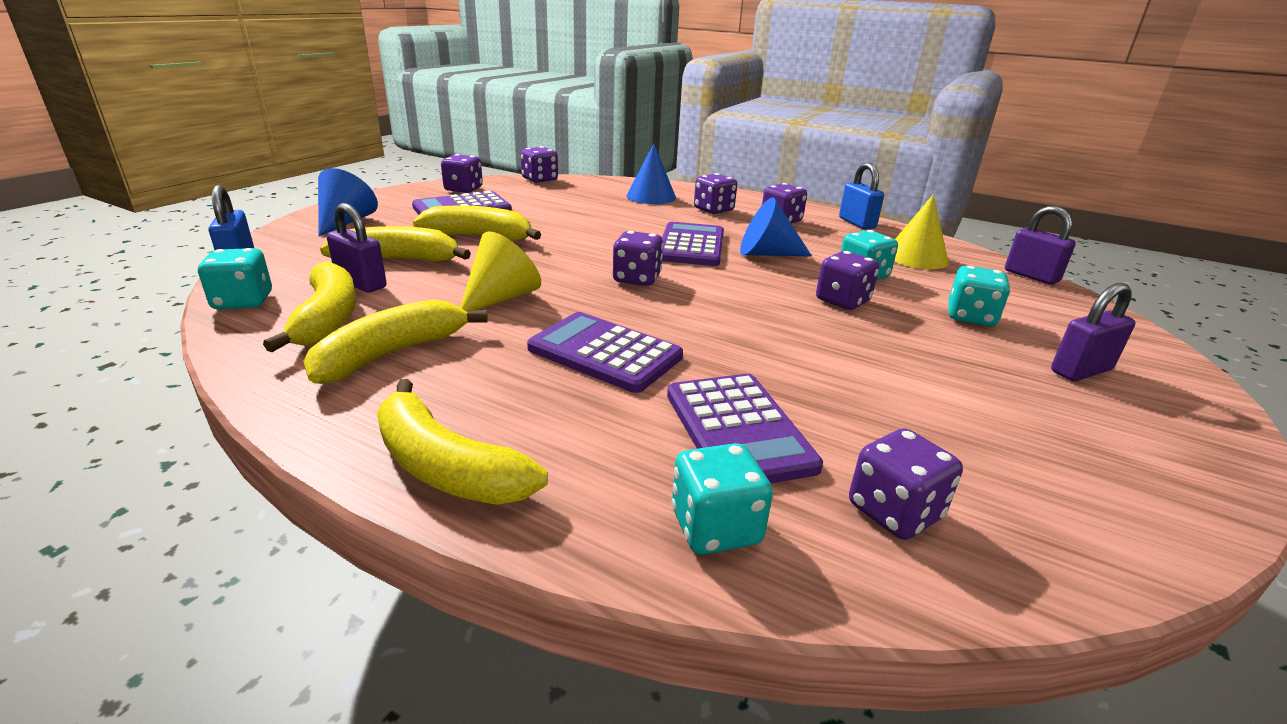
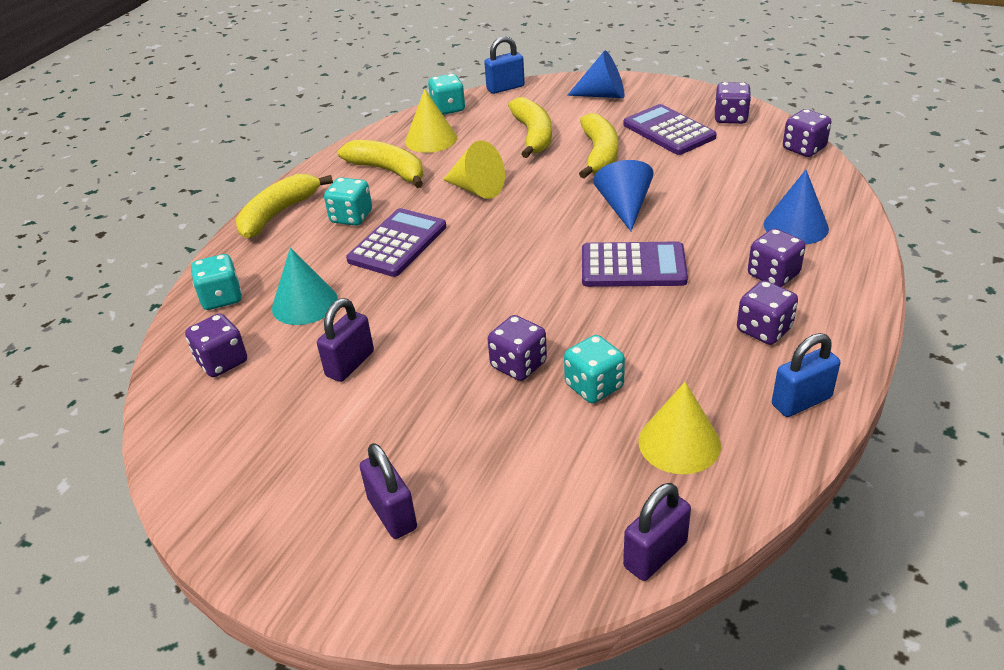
camera: 90 degrees right, 10 degrees up
yellow banana [263,262,357,352] -> yellow cone [405,89,457,153]
purple padlock [327,203,387,293] -> purple padlock moved to [317,298,374,382]
purple dice [613,231,663,286] -> none
purple calculator [667,374,823,483] -> turquoise cone [272,247,338,325]
blue cone [740,197,812,256] -> blue cone moved to [593,160,654,231]
turquoise dice [948,266,1010,326] -> turquoise dice moved to [324,177,372,226]

